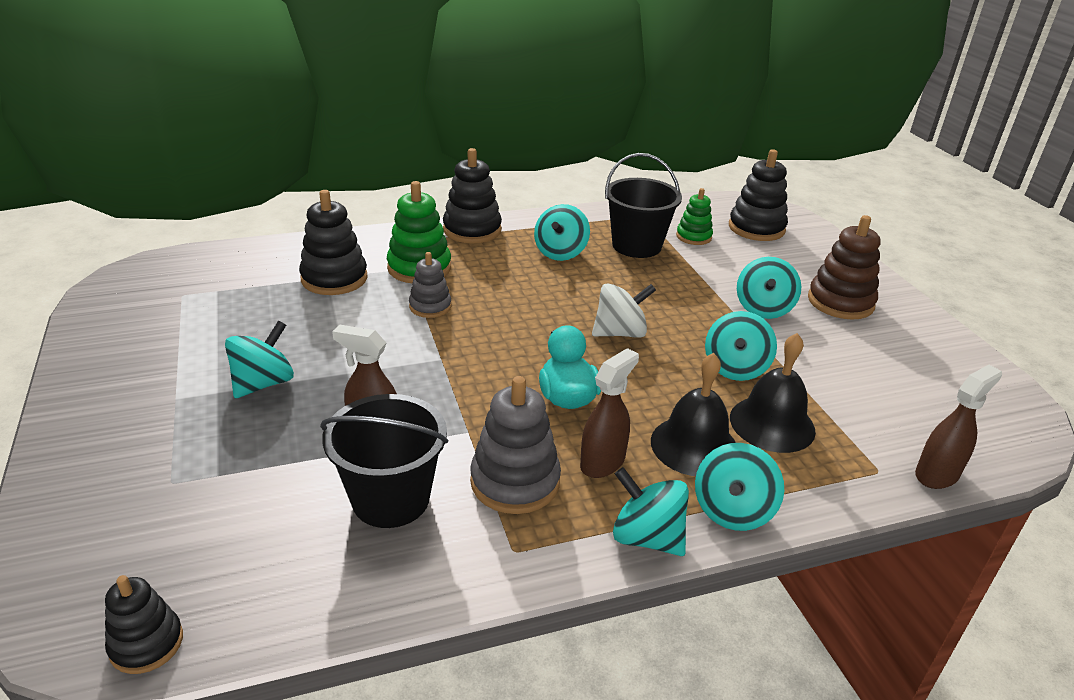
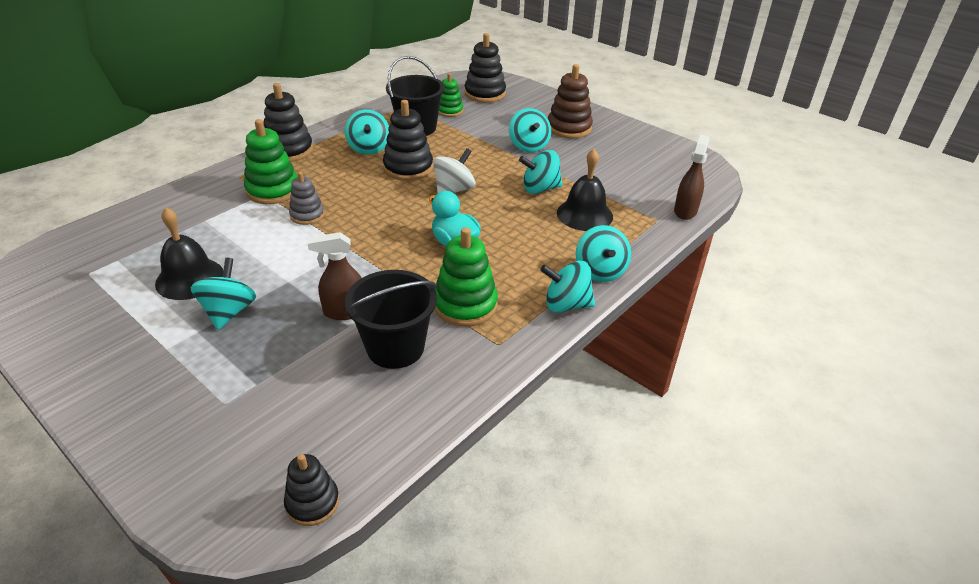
camera: 30 degrees left, 5 degrees up
black stacking toy [299,190,368,295] -> black stacking toy moved to [383,100,433,181]
grey stacking toy [470,376,561,514] -> green stacking toy [434,227,498,327]
brown spray bottle [580,348,639,478] -> none
black bell [651,353,736,476] -> black bell moved to [155,207,223,300]
turquoise spinning top [705,311,777,381] -> turquoise spinning top turned 90 degrees clockwise [519,150,563,194]

